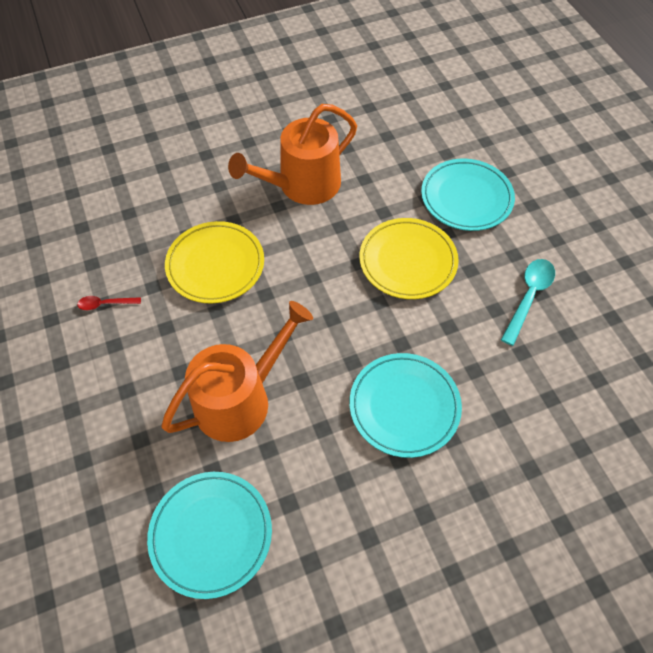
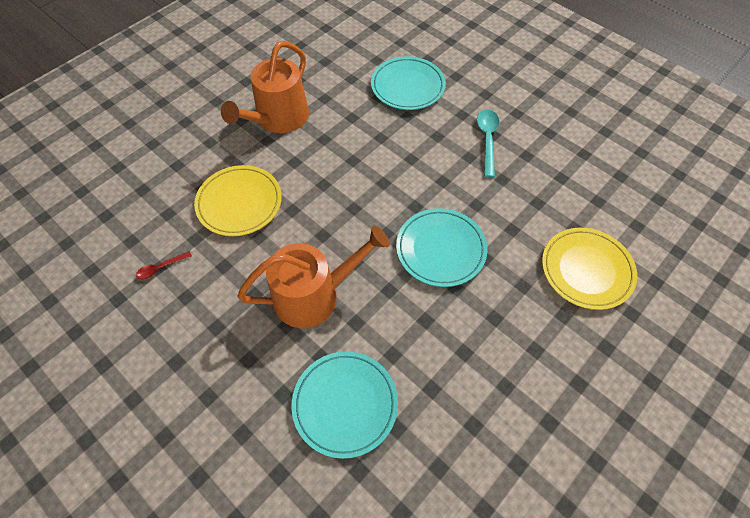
camera: 25 degrees left, 0 degrees up
orange watering can [161,301,313,442] -> orange watering can turned 45 degrees clockwise [237,226,390,328]
yellow plate [360,218,459,299] -> yellow plate moved to [542,228,637,310]

